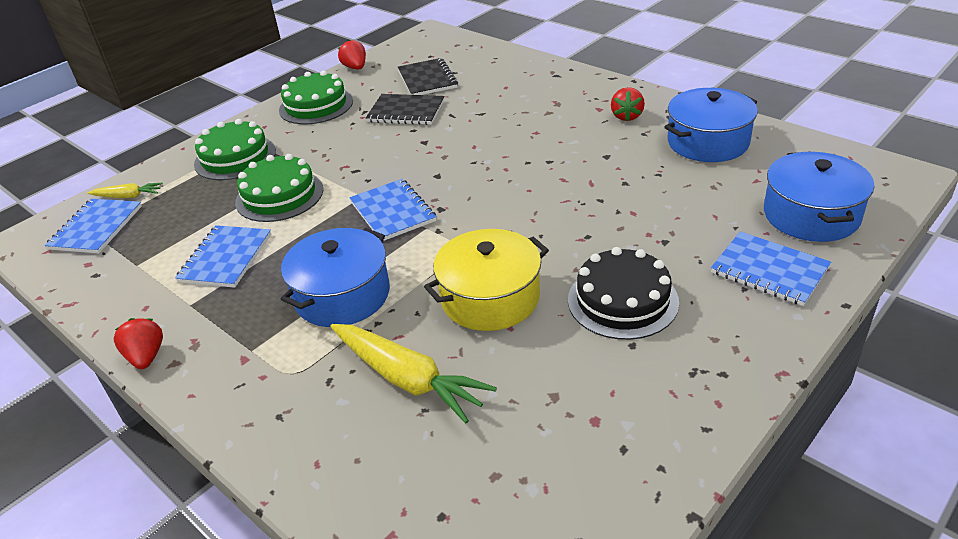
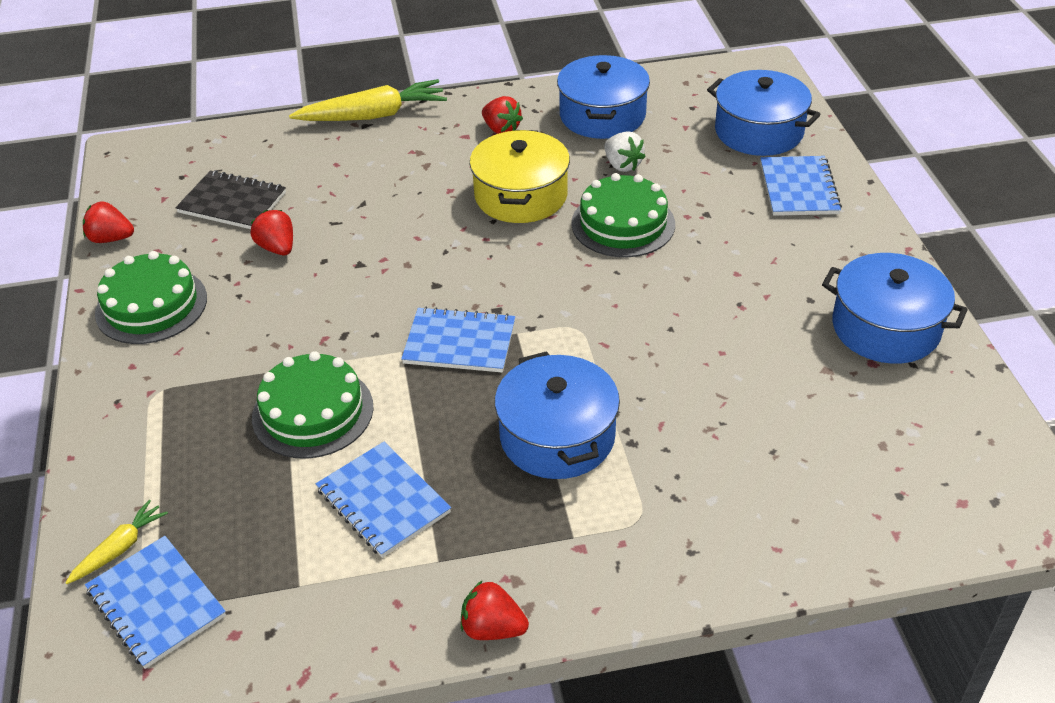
camera: 55 degrees left, 5 degrees up
green cake [194,119,276,180] -> green cake moved to [571,173,675,257]
yellow carrot [331,324,497,423] -> yellow carrot moved to [289,79,447,121]
black notebook [366,94,444,125] -> red strawberry [250,210,293,255]
yellow pot [424,229,549,331] -> yellow pot moved to [470,130,570,223]
black cake [568,247,679,340] -> none
blue notebook [711,231,831,306] -> blue notebook turned 75 degrees counterclockwise [760,156,842,216]
none -> white strawberry [604,131,646,172]
none -> blue pot [822,253,968,364]

